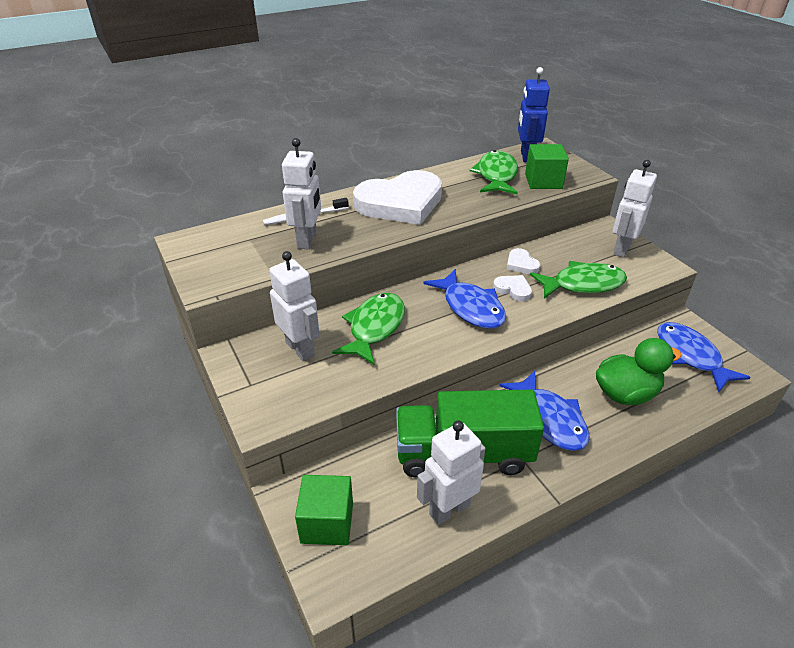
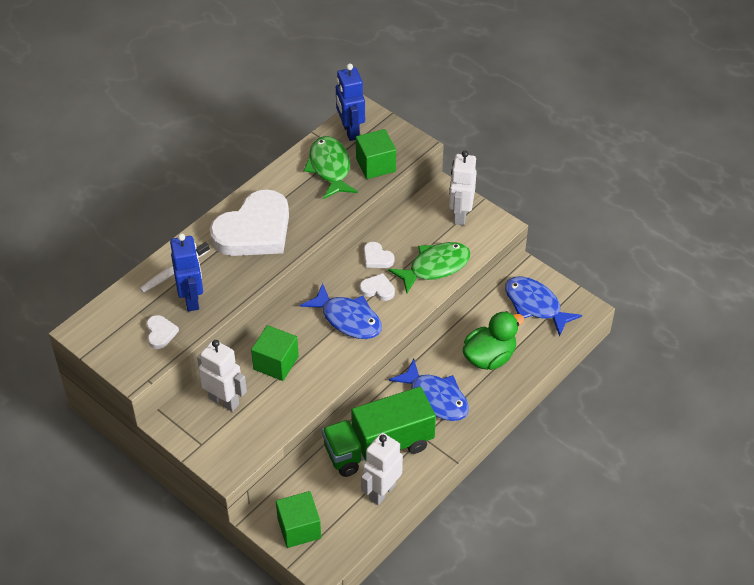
camera: 20 degrees left, 10 degrees up
white robot [282,138,321,249] -> blue robot [170,233,203,312]
green fish [332,293,405,365] -> green cube [251,325,299,381]
none -> white heart [146,315,179,349]

